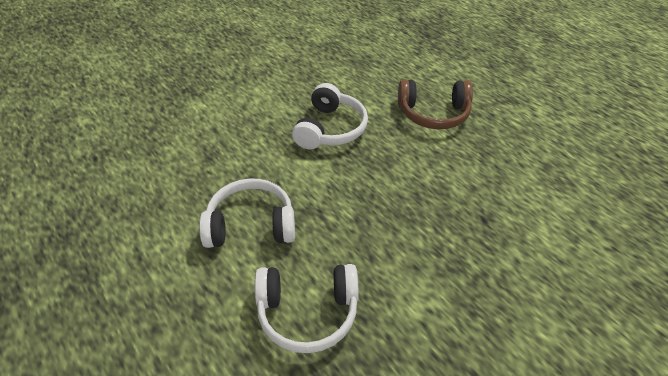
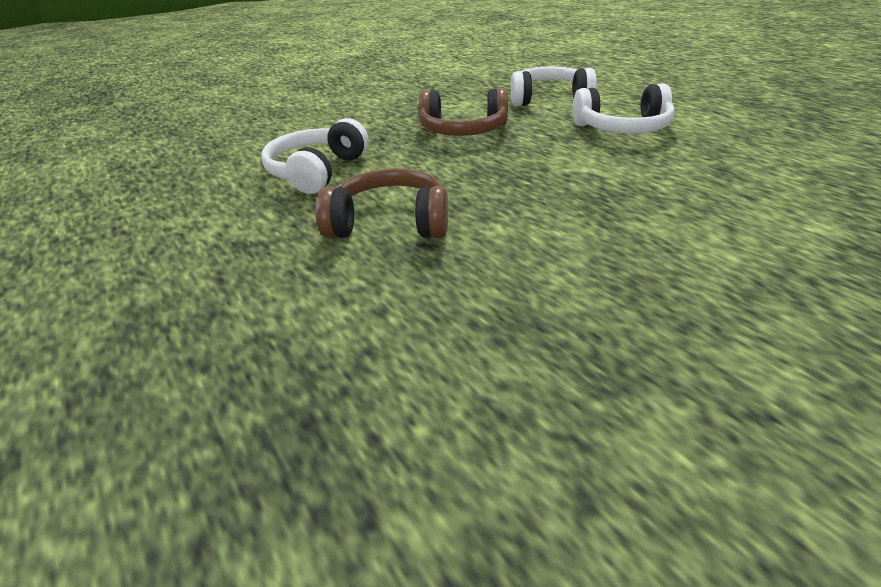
camera: 175 degrees left, 10 degrees down
white headphones [292,83,368,149] -> white headphones moved to [261,118,369,194]
none -> brown headphones [419,88,508,136]

